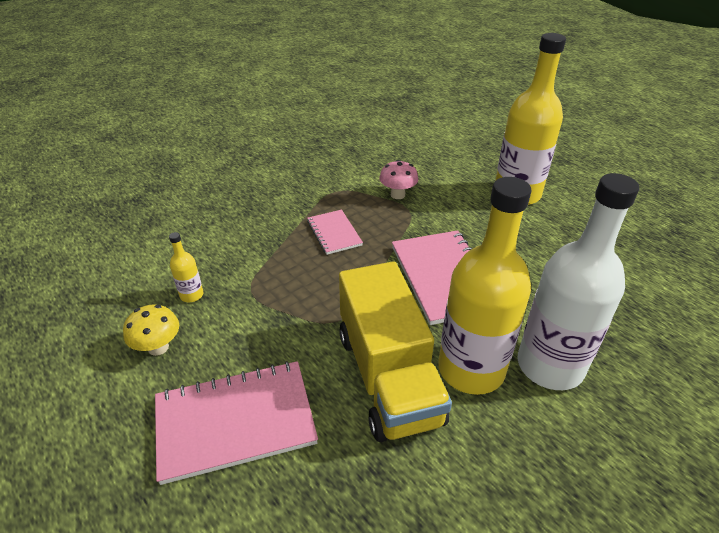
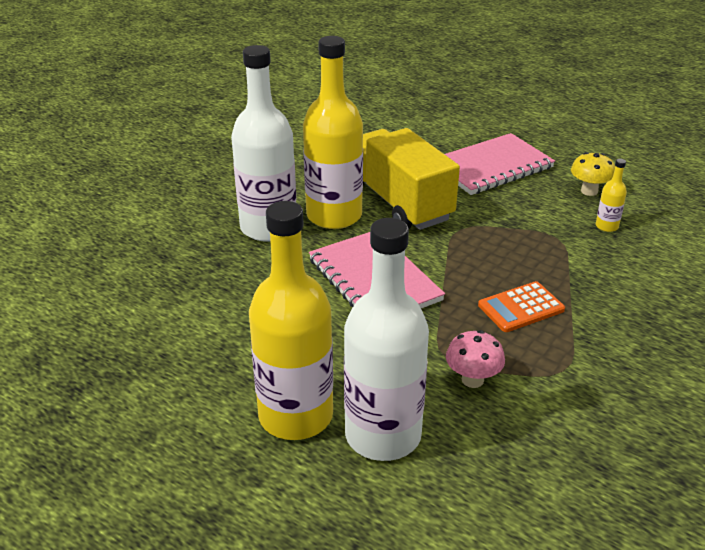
camera: 165 degrees right, 5 degrees down
pink notebook [307,210,363,255] -> orange calculator [478,281,565,332]
none -> white bottle [344,218,429,461]

